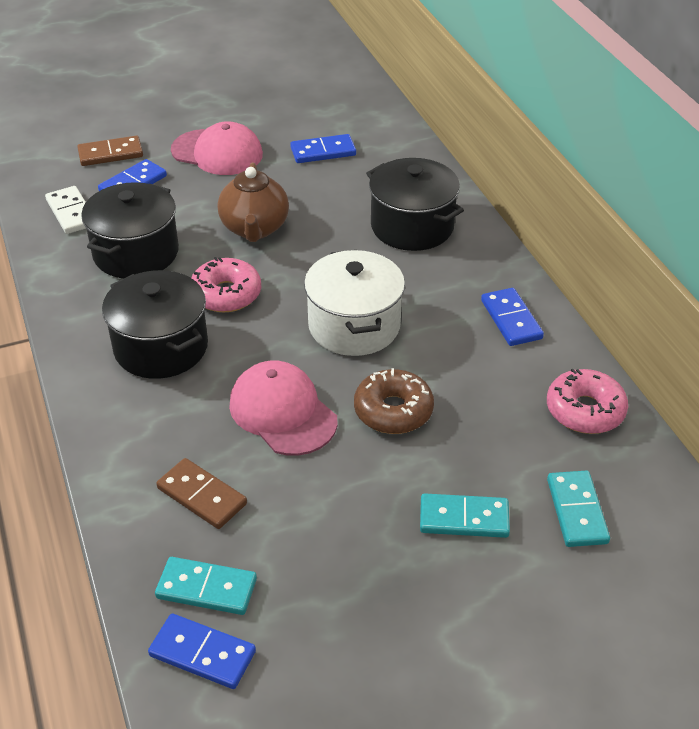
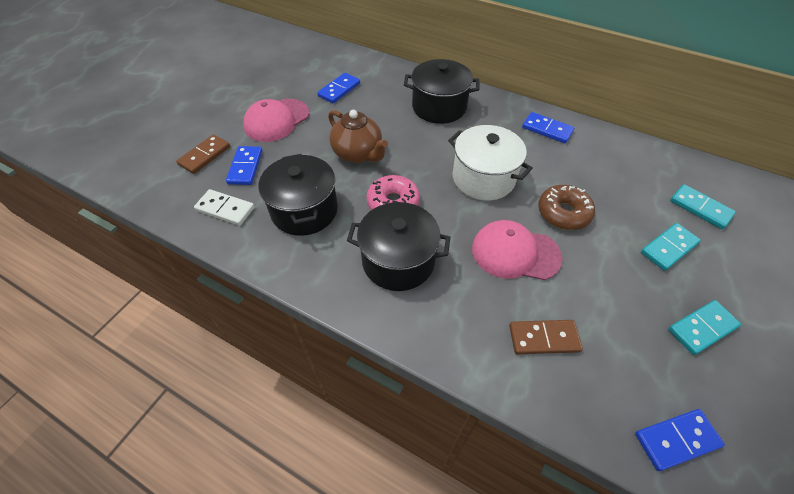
camera: 40 degrees left, 10 degrees up
turquoise domino [155,557,257,615] -> turquoise domino moved to [668,300,741,355]
pink cap [171,121,263,175] -> pink cap turned 150 degrees clockwise [243,99,309,142]
pink donut [547,369,628,434] -> none

